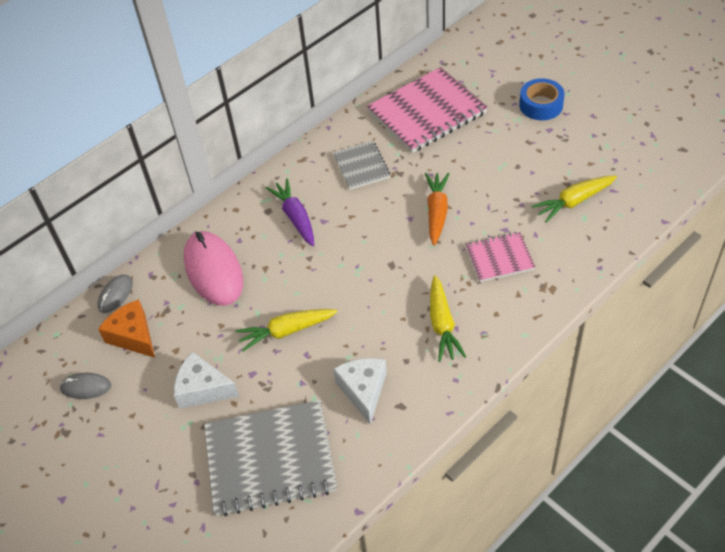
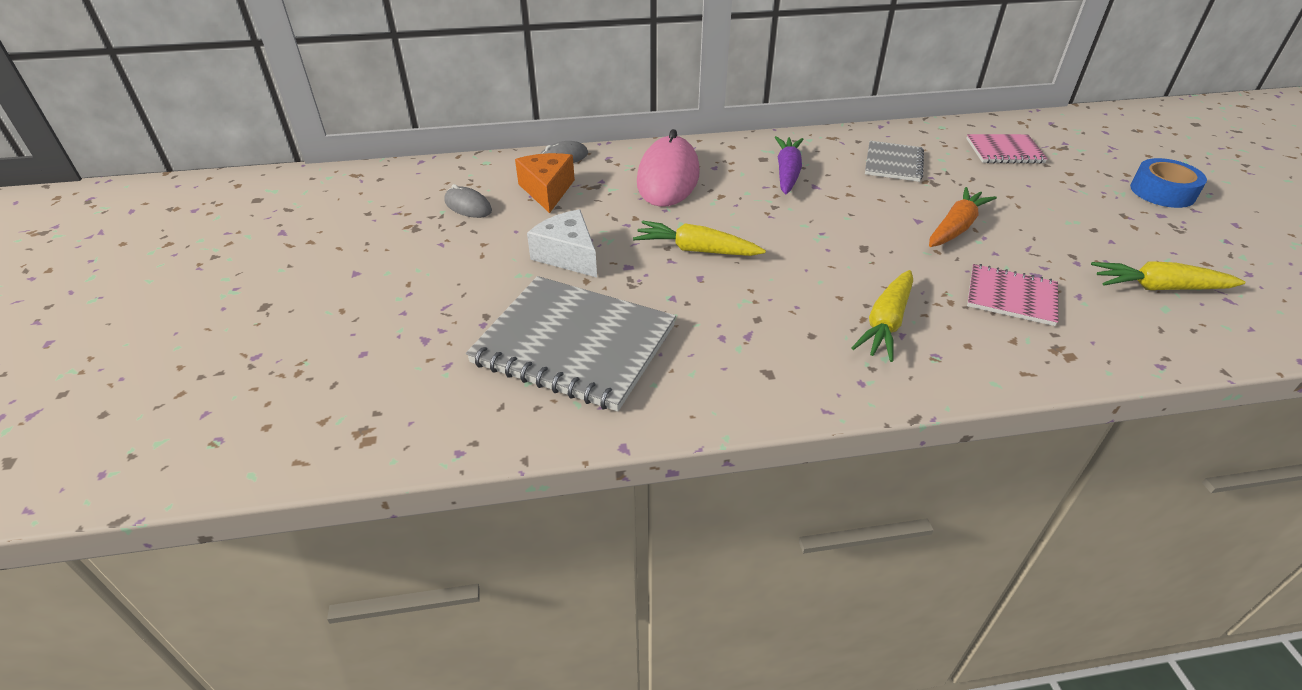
camera: 30 degrees right, 10 degrees down
white cheese [333,358,387,425] -> none
pink notebook [367,67,488,153] -> pink notebook [966,134,1048,164], size x0.54

